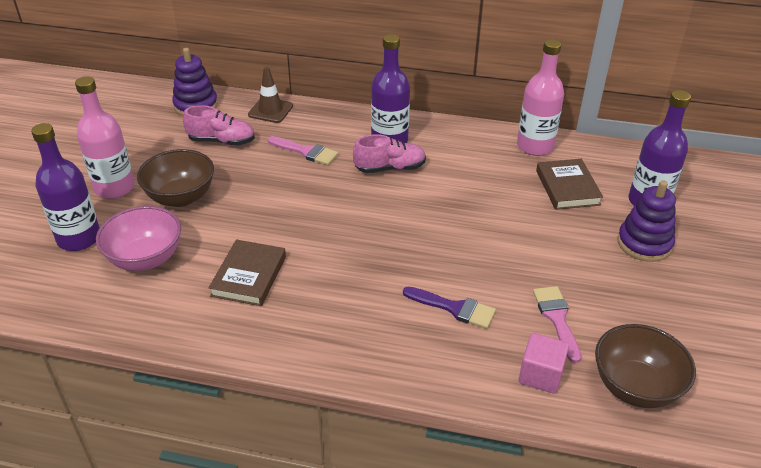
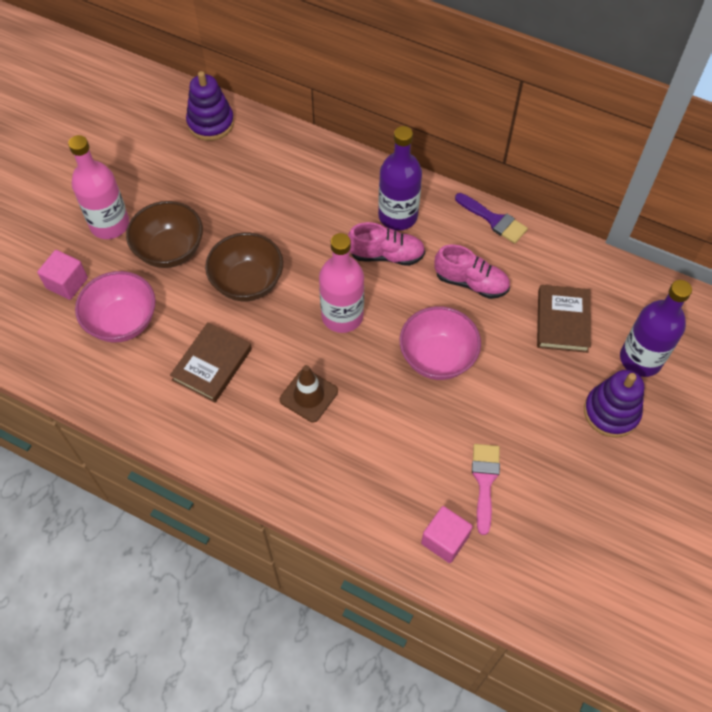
camera: 15 degrees right, 20 degrees up
purple bottle [31,123,100,251] -> pink cube [37,250,88,300]
pink shoe [183,105,255,145] -> pink shoe moved to [434,245,510,299]
brown traffic cone [248,67,293,123] -> brown traffic cone moved to [280,365,338,422]
pink brush [268,136,338,165] -> none
purple brush [403,287,496,329] -> purple brush moved to [455,193,528,244]
pink bottle [517,39,564,156] -> pink bottle moved to [319,233,364,333]
brown bowl [595,324,696,408] -> brown bowl moved to [205,233,283,301]
none -> pink bowl [400,306,481,380]

